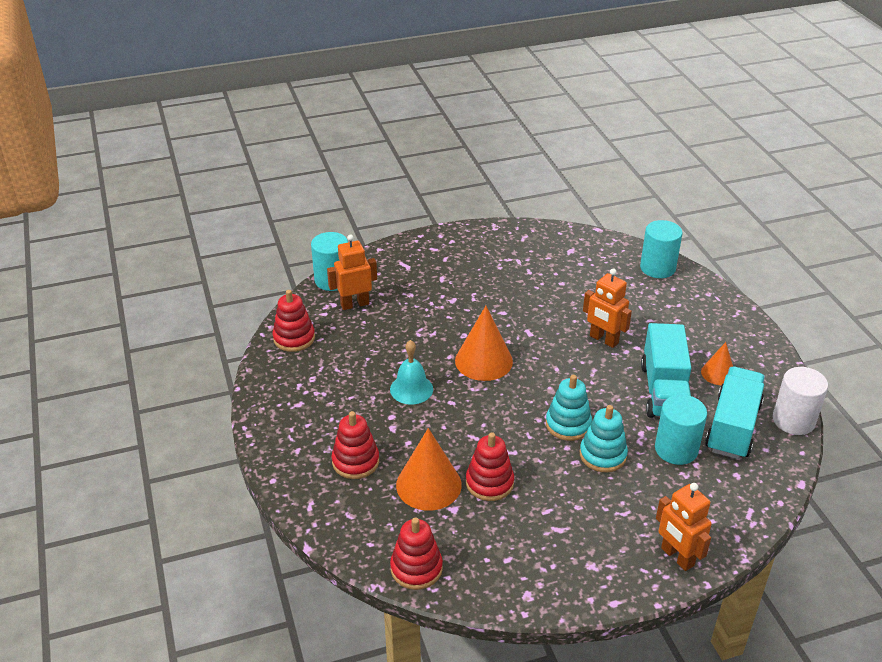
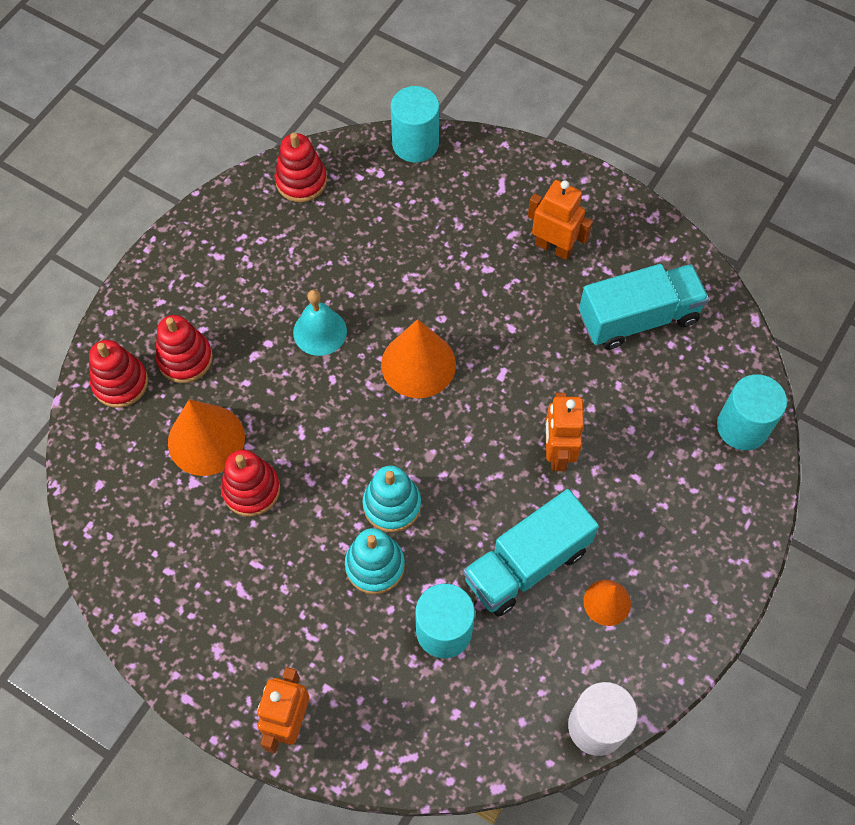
camera: 50 degrees right, 25 degrees up
orange robot [327,234,377,310] -> orange robot moved to [528,180,593,260]
red stacking toy [390,518,443,590] -> red stacking toy moved to [89,340,148,408]
turquoise truck [705,367,765,459] -> turquoise truck moved to [579,264,709,350]

